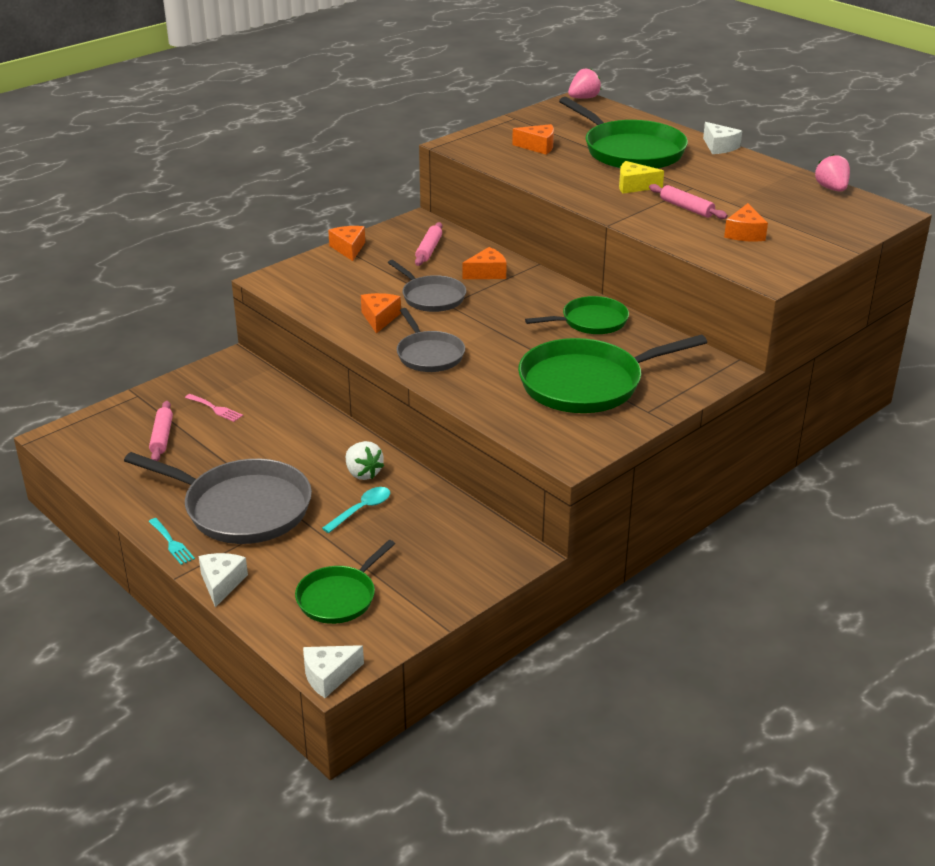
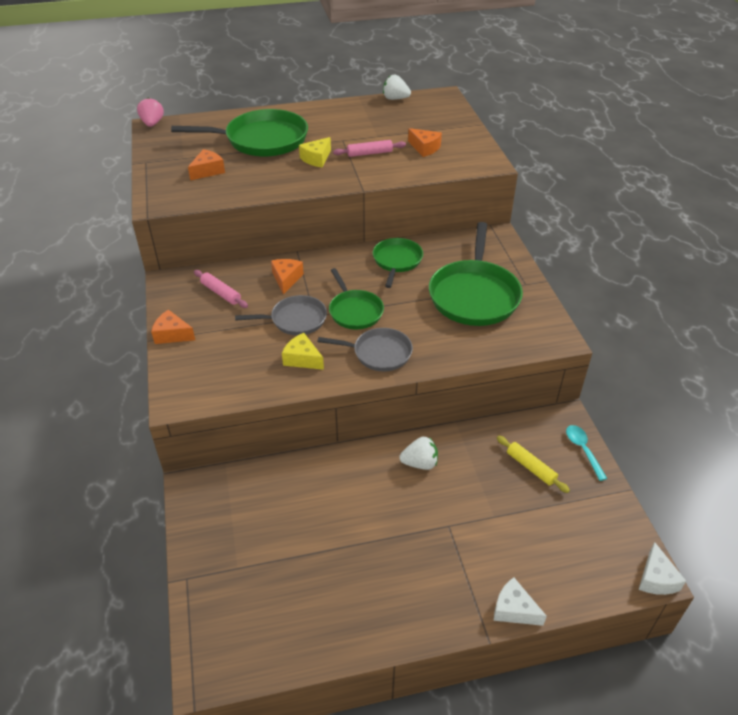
camera: 60 degrees left, 10 degrees up
grey pan [124,452,312,544] -> none
turquoise fork [148,518,195,565] -> none
pink rolling pin [149,401,173,461] -> none
pink fork [185,394,243,422] -> none
green pan [295,540,395,624] -> green pan moved to [329,268,384,329]
turquoise spoon [322,487,390,533] -> turquoise spoon moved to [566,425,607,481]
orange cheese [361,293,401,334] -> yellow cheese [282,333,324,370]
white cheese [703,122,742,154] -> none
pink strawberry [815,154,850,192] -> white strawberry [383,75,411,100]
none -> yellow rolling pin [497,436,570,493]

